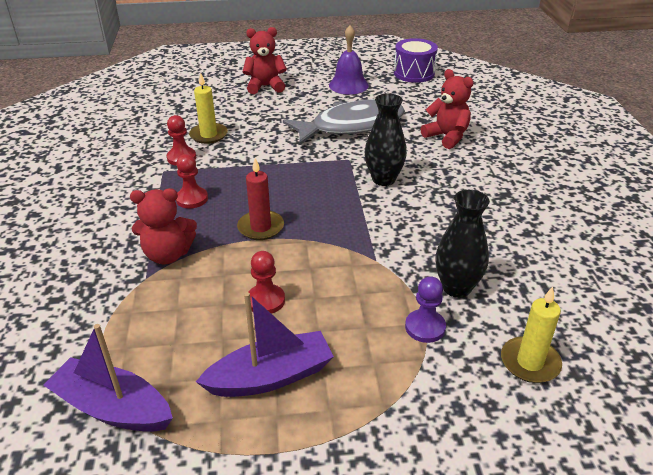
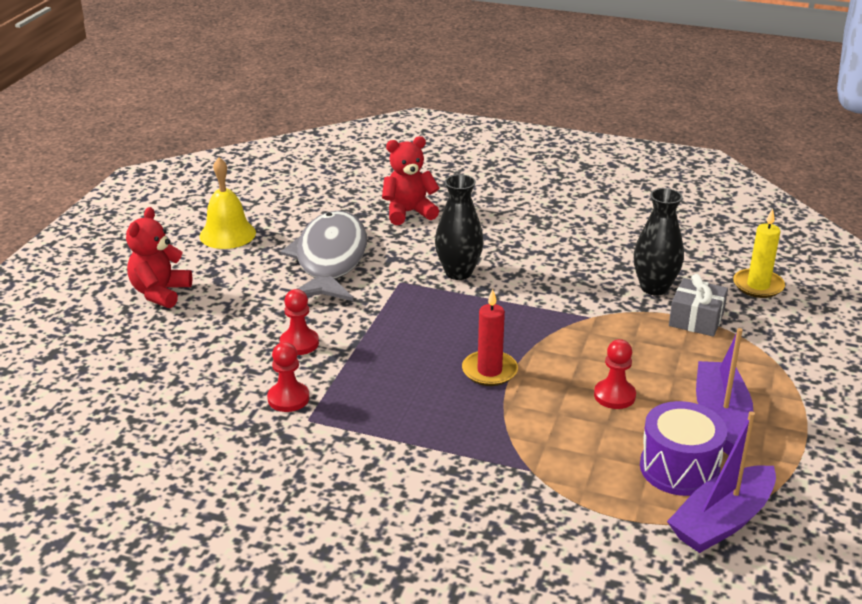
camera: 65 degrees left, 5 degrees down
red teddy bear [130,188,197,264] -> none
red pawn [176,154,208,209] -> red pawn moved to [280,289,319,355]
yellow candle [189,72,228,144] -> none
purple bell [329,26,369,94] -> yellow bell [199,157,256,249]
purple drum [394,38,438,83] -> purple drum moved to [640,401,727,496]
purple pawn [405,276,446,343] -> grey gift [669,274,728,337]

